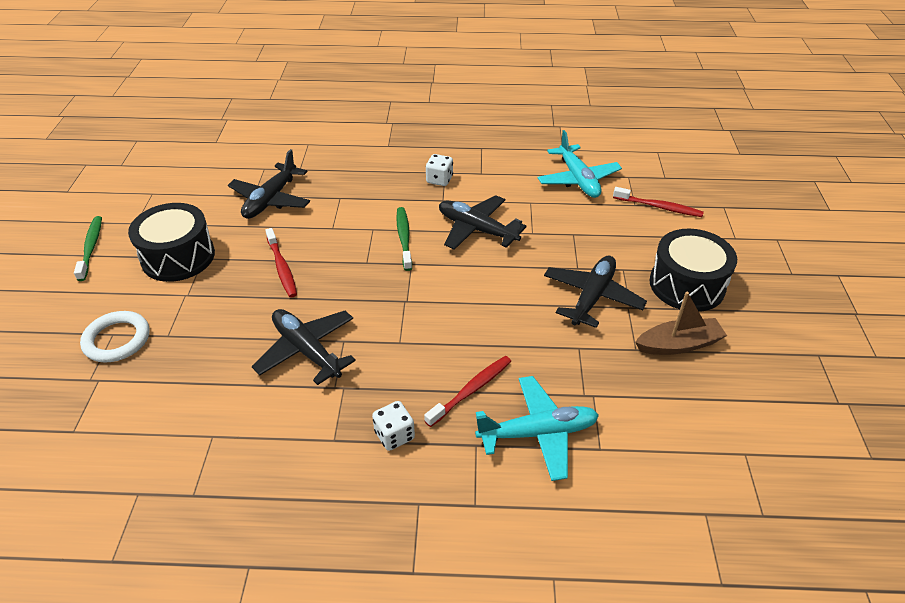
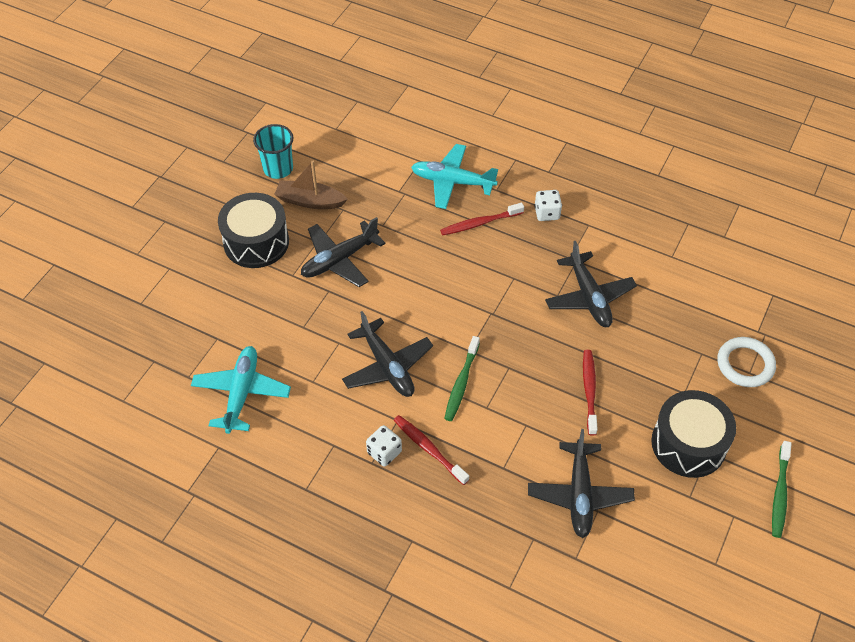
camera: 155 degrees left, 10 degrees up
black plane [228,149,310,219] -> black plane turned 135 degrees clockwise [528,429,635,538]
red toothbrush [613,187,704,217] -> red toothbrush moved to [394,415,469,485]
none -> turquoise cup [253,124,294,179]

